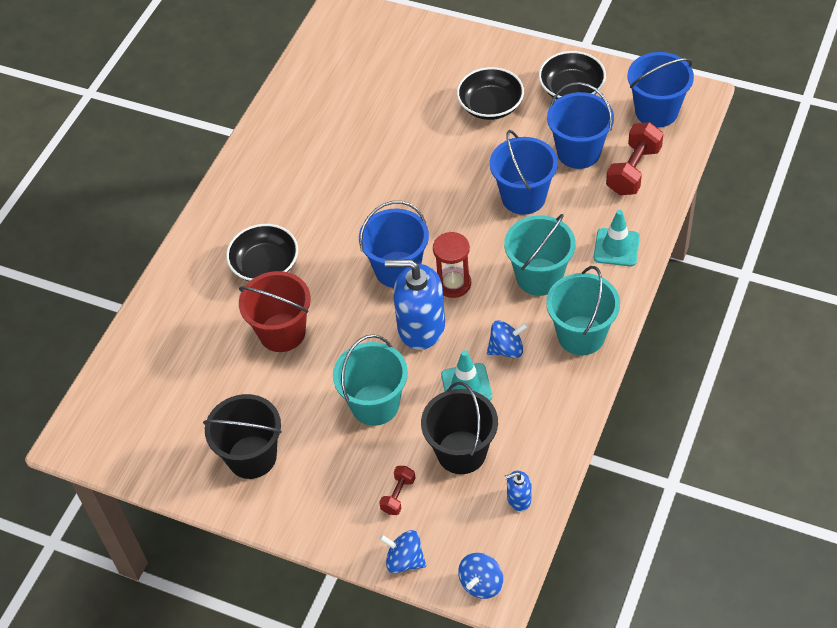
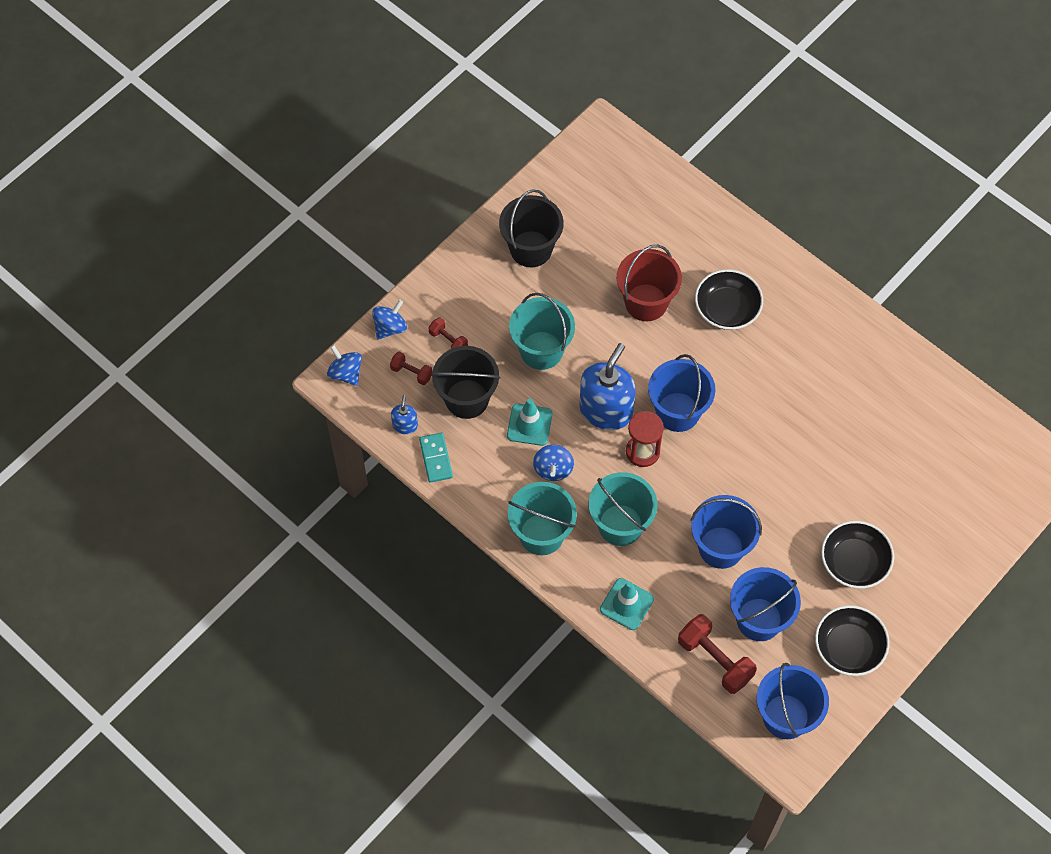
camera: 105 degrees right, 10 degrees up
none -> red dumbbell [390,352,433,385]
none -> turquoise domino [419,433,453,483]

